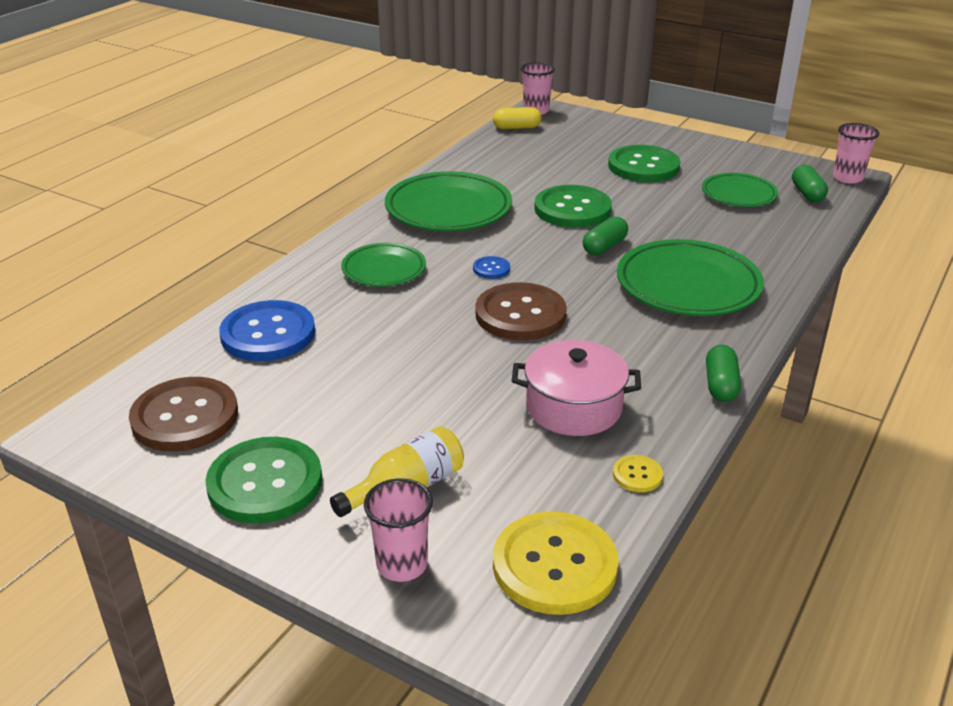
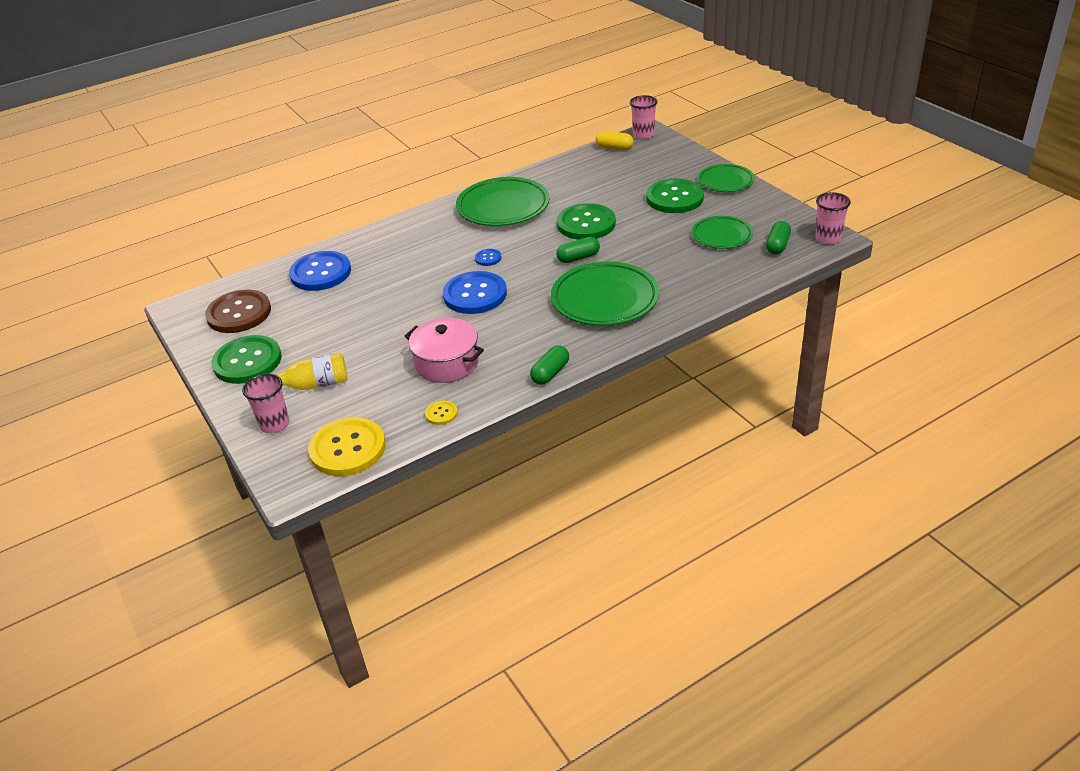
camera: 30 degrees right, 5 degrees up
green plate [341,243,426,286] -> green plate moved to [698,164,754,192]
brown button [475,282,567,340] -> blue button [443,271,507,314]

